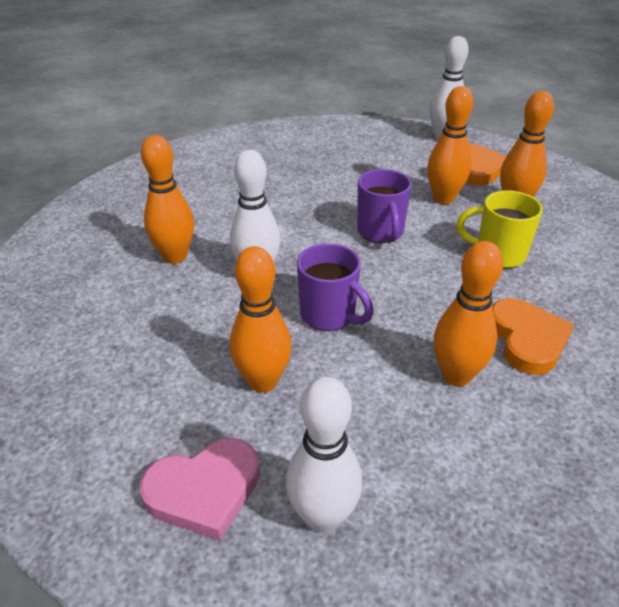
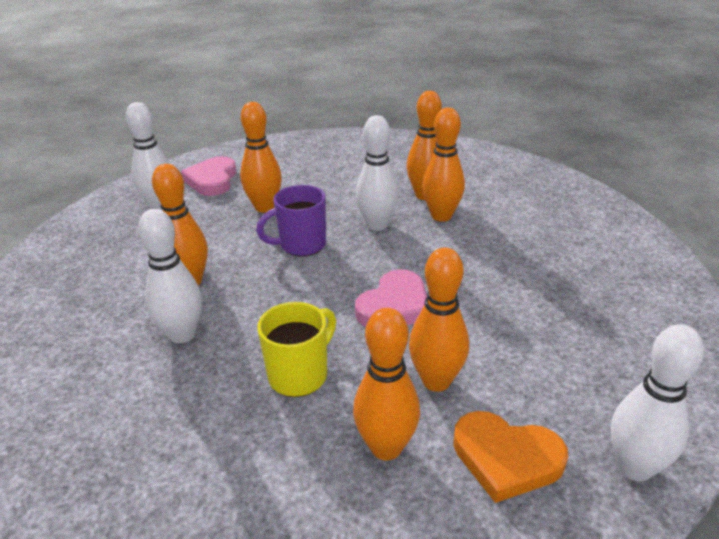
camera: 115 degrees right, 5 degrees down
purple mug [357,169,412,243] -> pink heart [355,269,427,327]
orange heart [492,298,574,375] -> white bowling pin [138,209,202,343]
none -> orange bowling pin [422,107,465,222]

